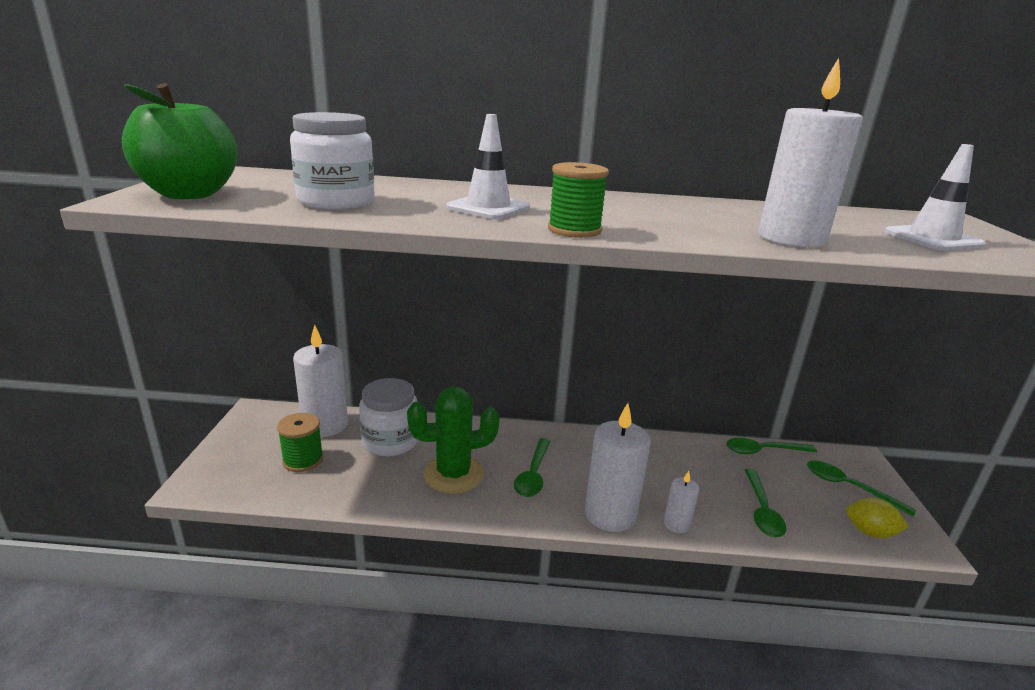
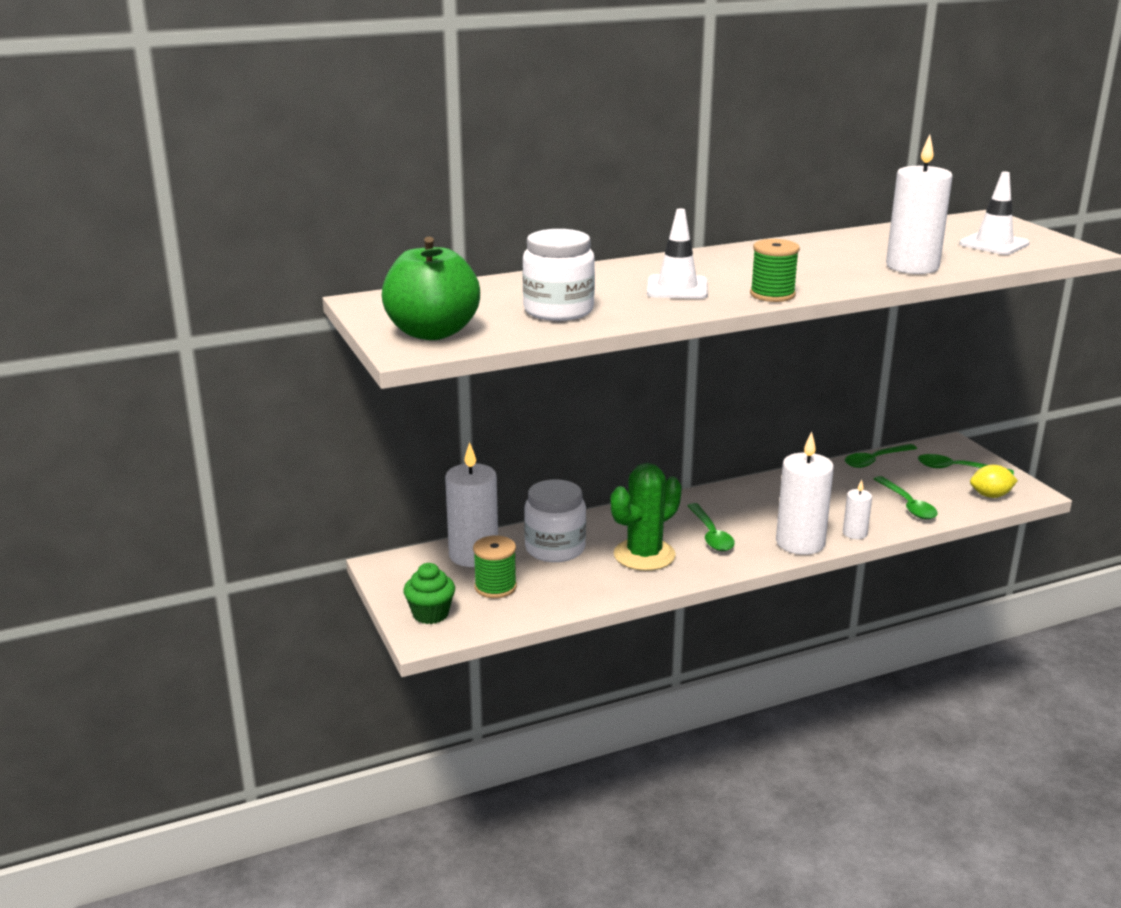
camera: 25 degrees left, 0 degrees up
none -> green cupcake [404,563,455,624]

